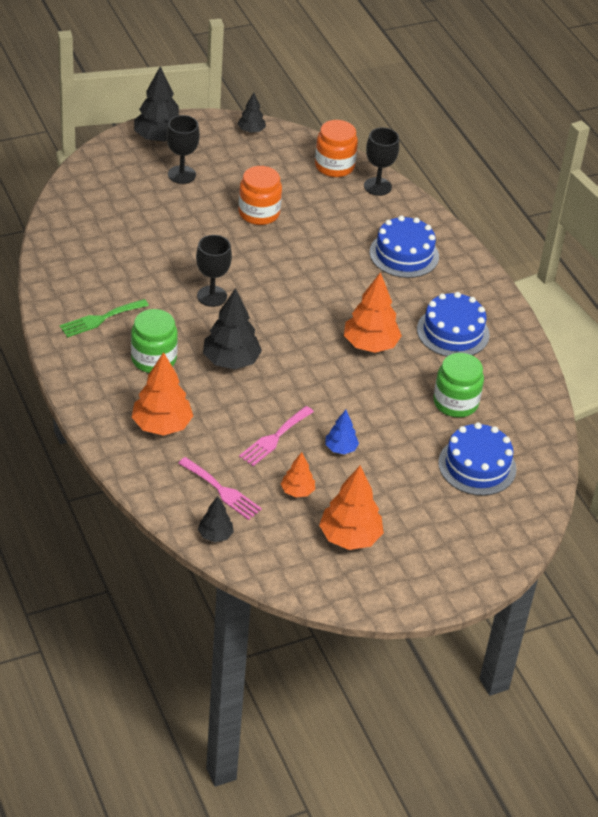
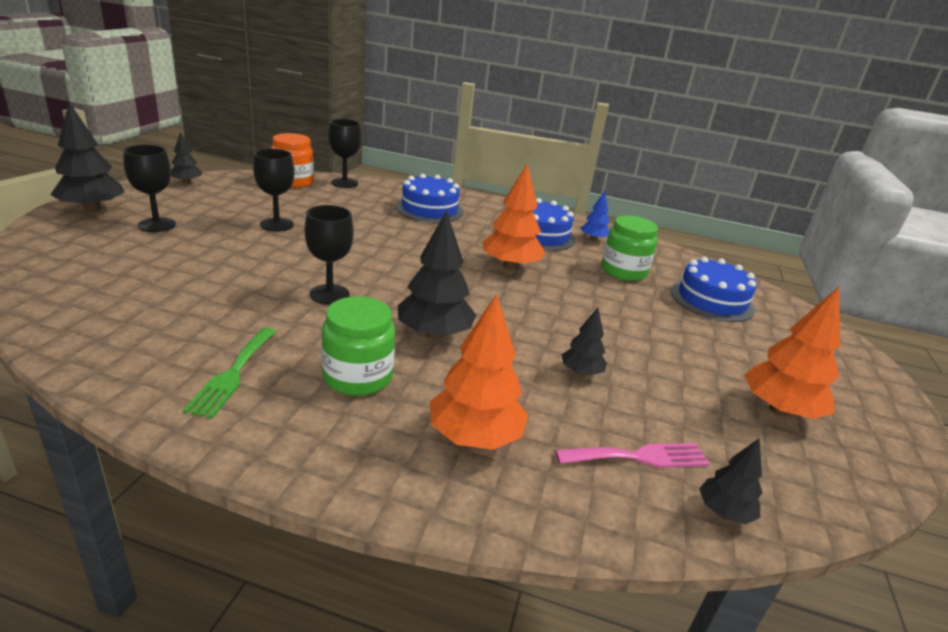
camera: 50 degrees left, 15 degrees down
orange jar [239,166,282,225] -> black goblet [253,149,294,232]
pink fork [239,406,314,466] -> black tree [562,307,607,376]
orange tree [281,452,315,498] -> none
blue tree [325,410,359,454] -> blue tree moved to [580,191,610,241]

